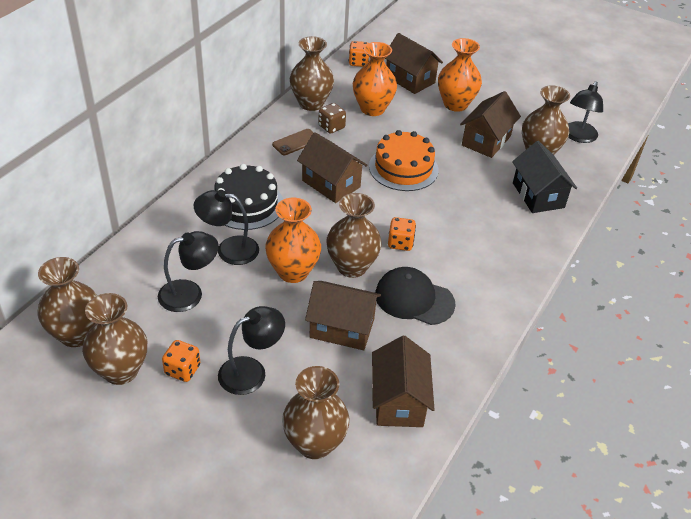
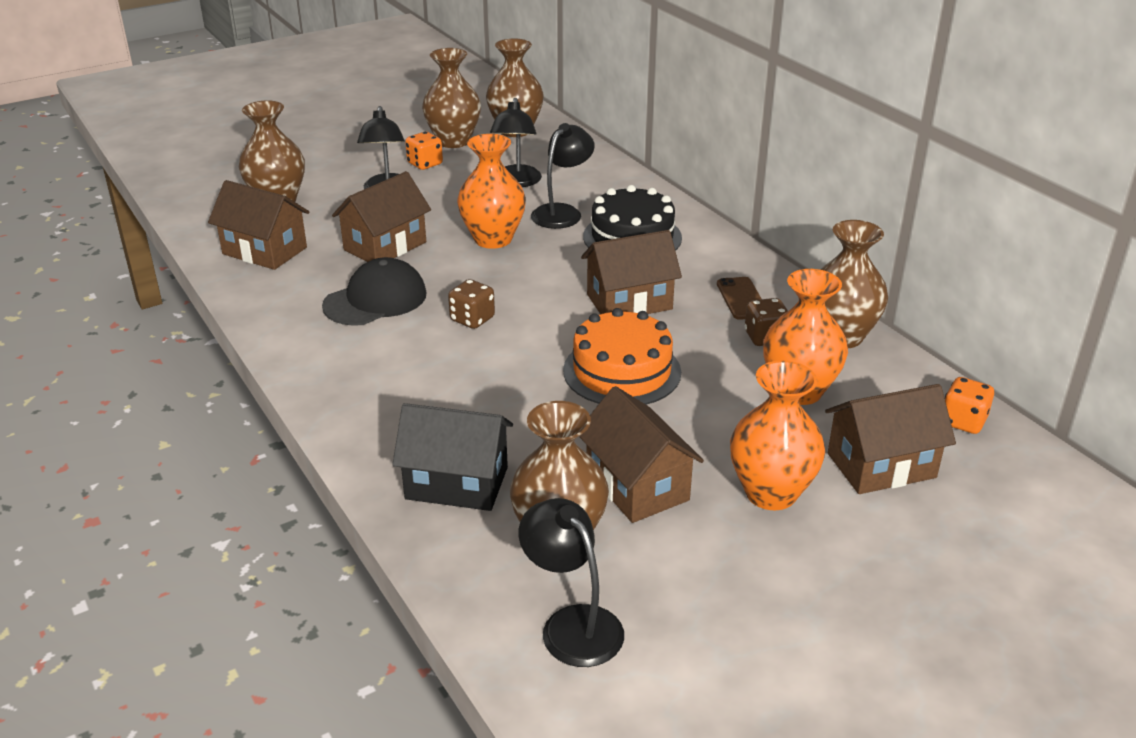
camera: 120 degrees right, 10 degrees down
brown vase [326,193,382,278] -> none
orange dice [388,217,416,251] -> brown dice [448,279,495,329]

